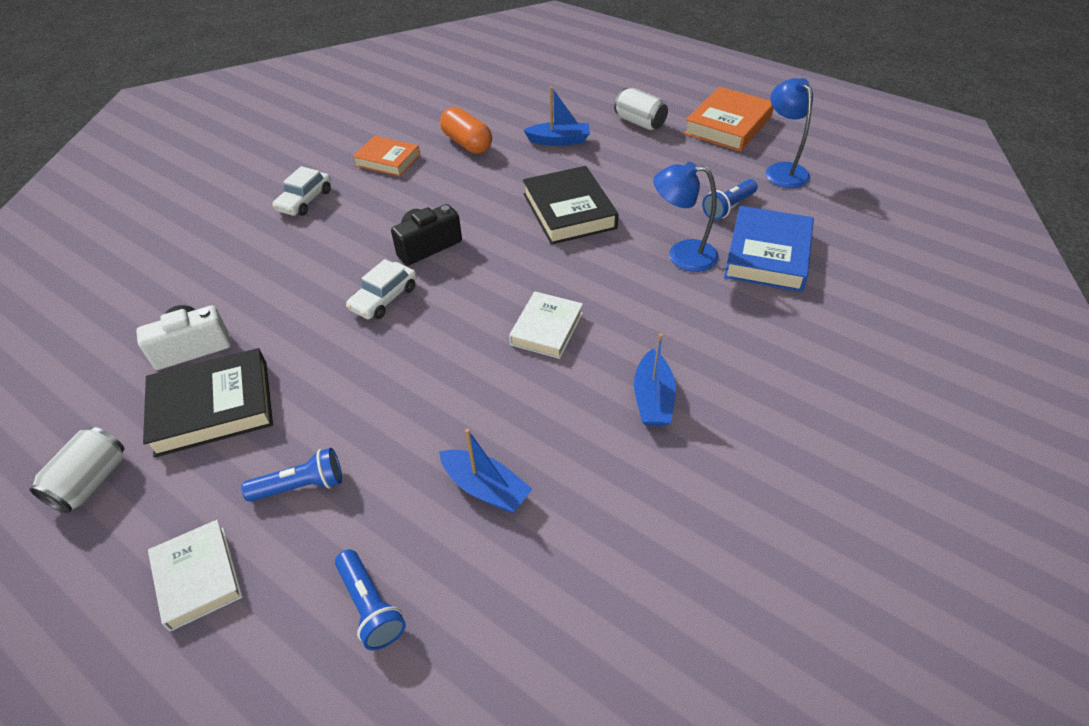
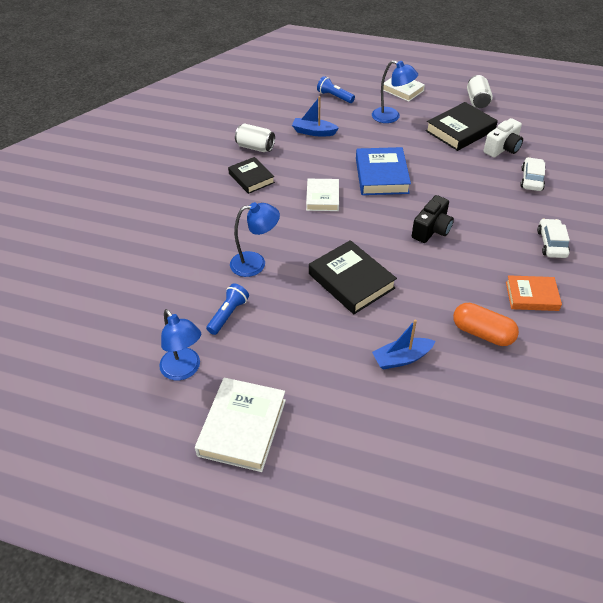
camera: 160 degrees right, 0 degrees up
blue flashlight [241,448,342,502] -> blue lamp [372,60,418,123]
white car [346,259,417,319] -> white car moved to [520,157,546,191]
white can [614,88,668,130] -> white can moved to [235,123,275,152]
blue boat [634,333,676,426] -> black book [228,157,275,194]
orange book [684,86,774,152] -> white book [195,377,286,472]
blue book [724,206,814,292] -> blue book moved to [356,147,411,195]

